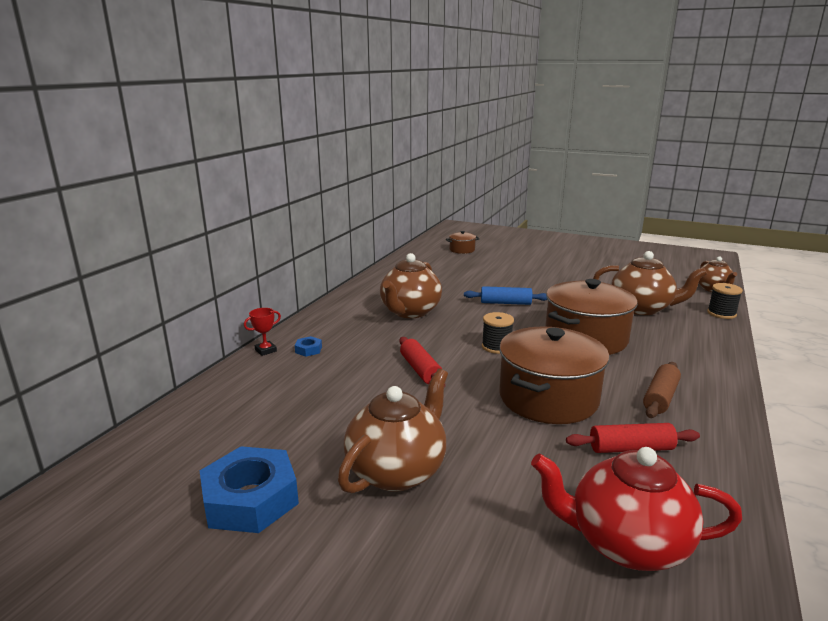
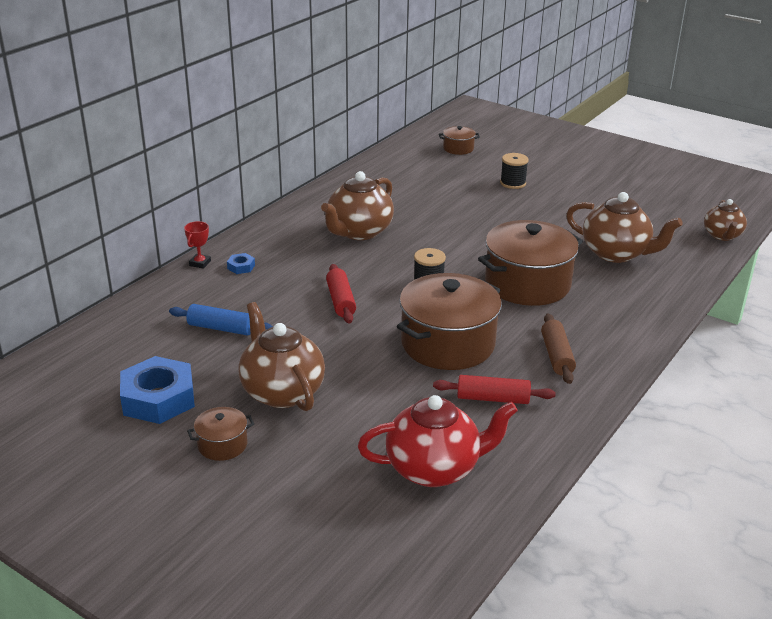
camera: 10 degrees right, 10 degrees up
red trophy [244,308,281,356] -> red trophy turned 45 degrees counterclockwise [184,221,211,269]
brown teapot [338,369,448,494] -> brown teapot turned 75 degrees counterclockwise [238,302,325,411]
blue rolling pin [464,286,548,305] -> blue rolling pin moved to [169,304,273,336]
red teapot [531,447,742,571] -> red teapot turned 150 degrees clockwise [358,395,518,487]
brown rolling pin [643,362,681,418] -> brown rolling pin turned 45 degrees counterclockwise [541,314,576,384]
black spool [707,283,743,319] -> black spool moved to [500,153,529,189]
none -> brown pot [187,407,254,461]

